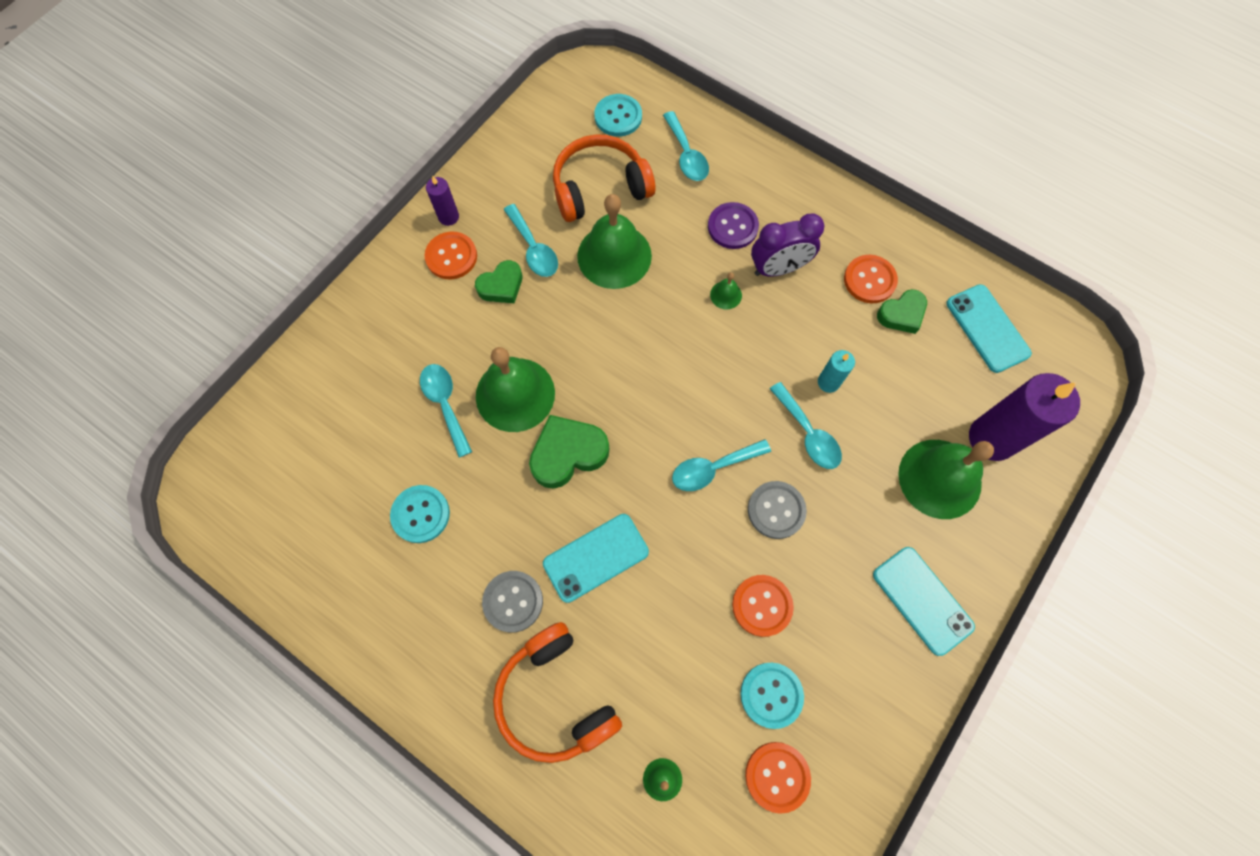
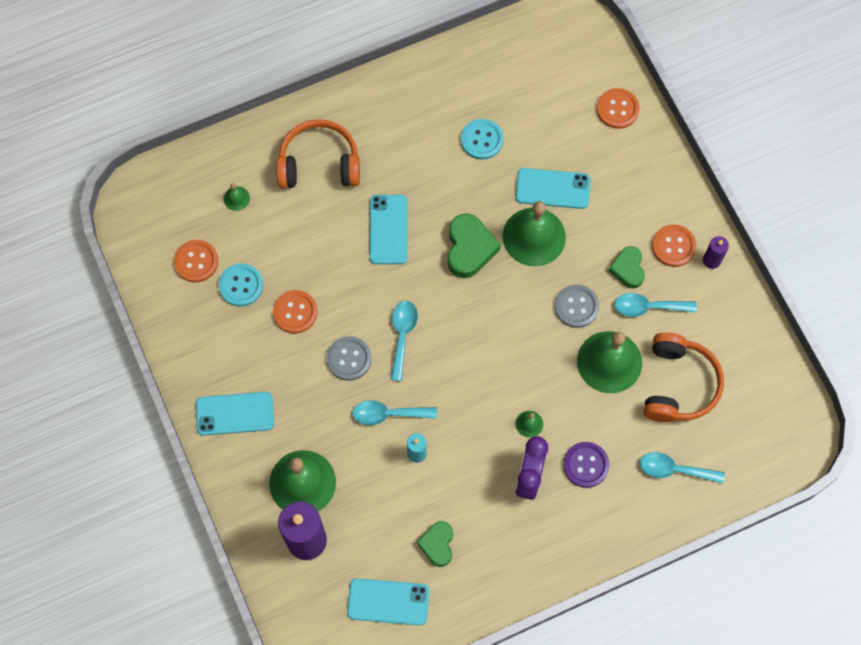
camera: 120 degrees right, 0 degrees up
turquoise spoon [420,364,472,458] -> turquoise phone [515,168,590,209]
grey button [482,571,543,632] -> grey button moved to [555,284,599,328]
turquoise button [594,94,642,137] -> none
orange button [844,255,898,303] -> orange button moved to [597,88,639,129]

